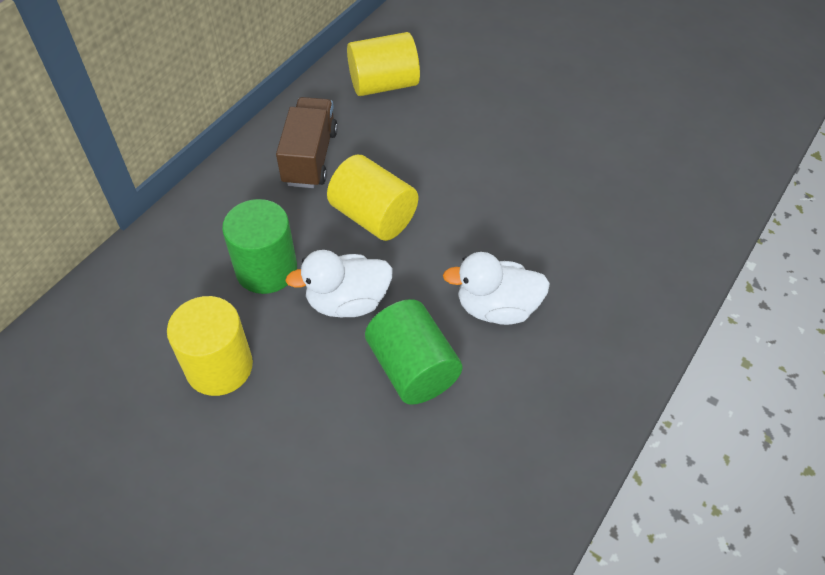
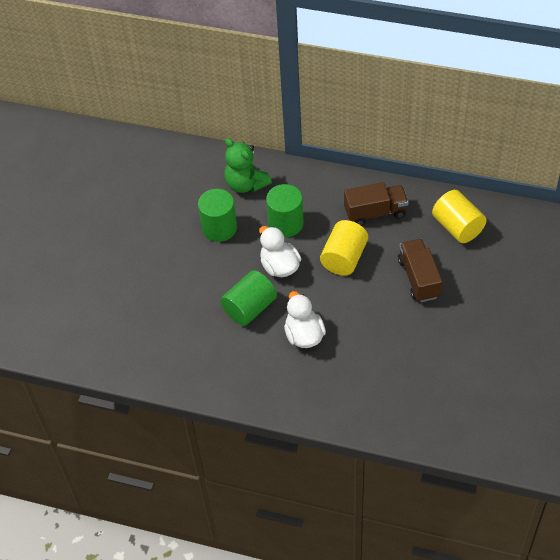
camera: 75 degrees right, 0 degrees up
yellow cylinder [167,296,253,396] -> green cylinder [198,189,237,242]
none -> green teddy bear [225,138,272,193]
none -> brown truck [398,239,442,302]

